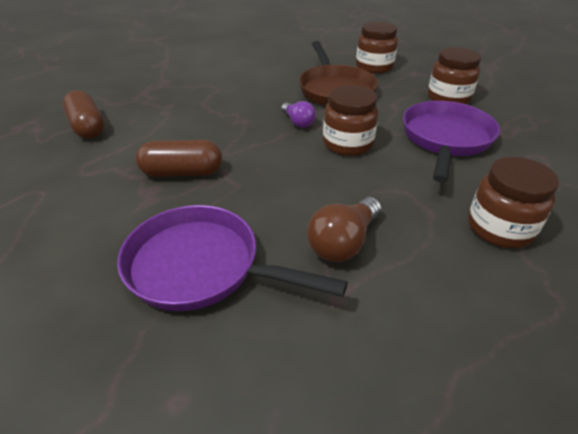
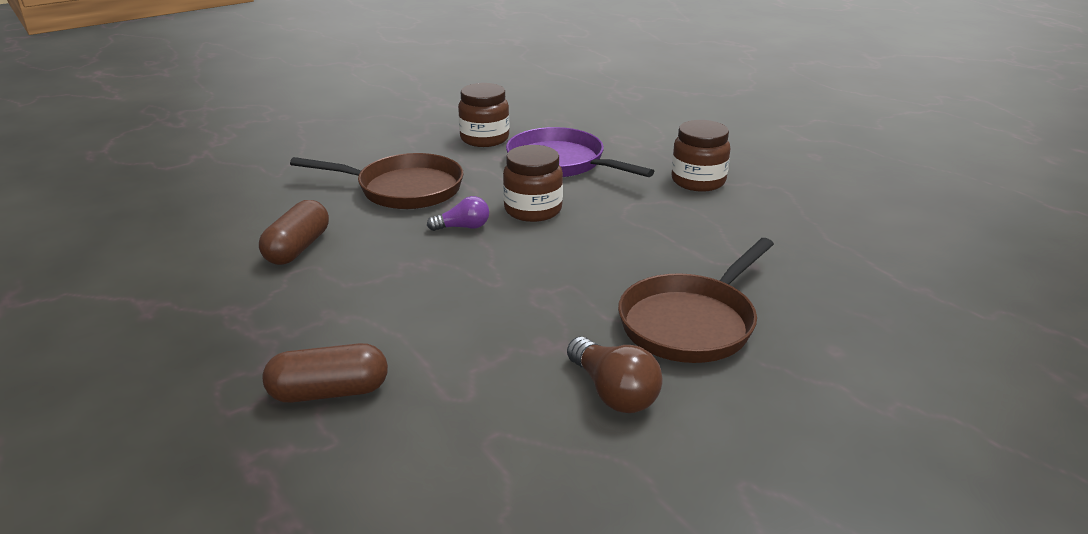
camera: 70 degrees left, 10 degrees down
purple pan [117,205,348,311] -> brown pan [618,238,774,363]
brown capsule [136,140,222,177] -> brown capsule moved to [259,200,329,265]
brown light bulb [307,197,381,262] -> brown light bulb moved to [567,337,663,413]
brown jar [356,21,398,74] -> none

